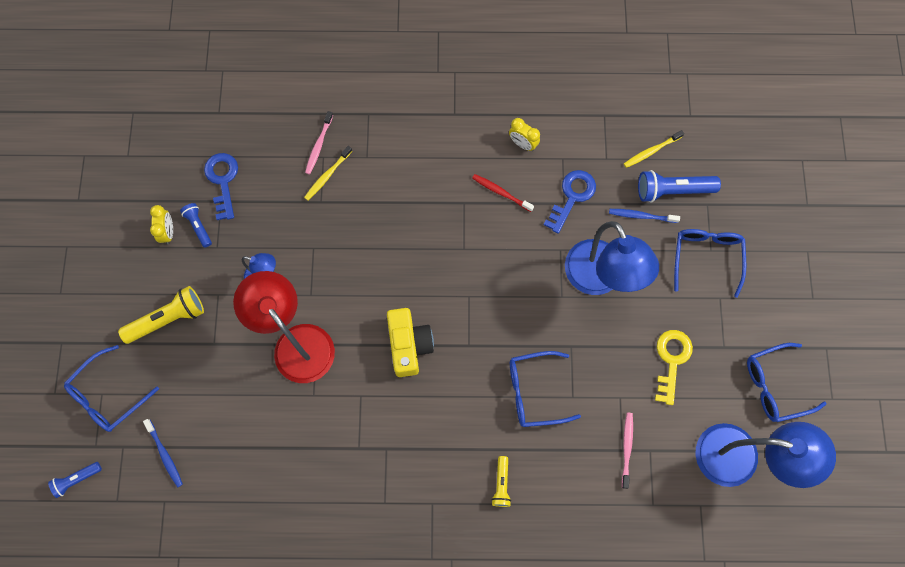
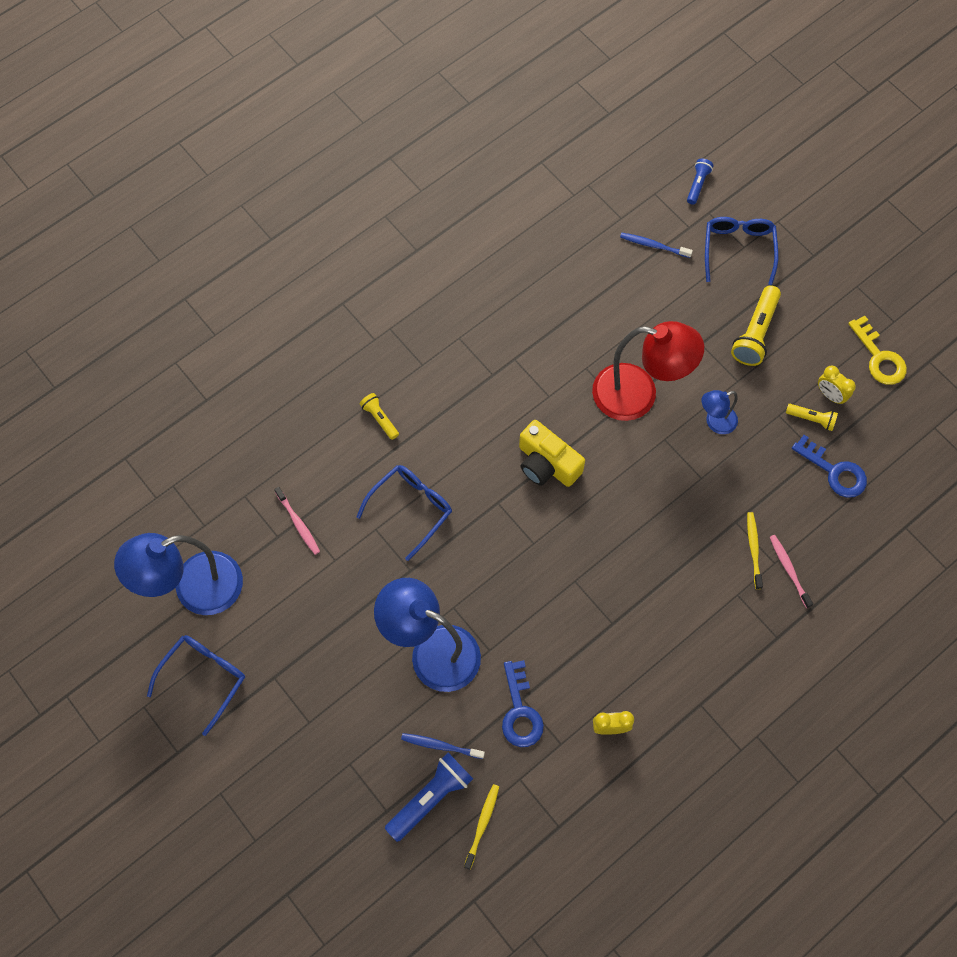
camera: 140 degrees right, 5 degrees down
blue flashlight [180,203,212,248] -> yellow flashlight [786,404,838,431]
red toothbrush [472,174,534,212] -> none
blue toothbrush [609,209,680,223] -> blue toothbrush turned 135 degrees counterclockwise [401,733,485,759]
yellow key [655,330,693,405] -> yellow key moved to [848,316,907,385]
blue glasses [674,229,746,298] -> none

